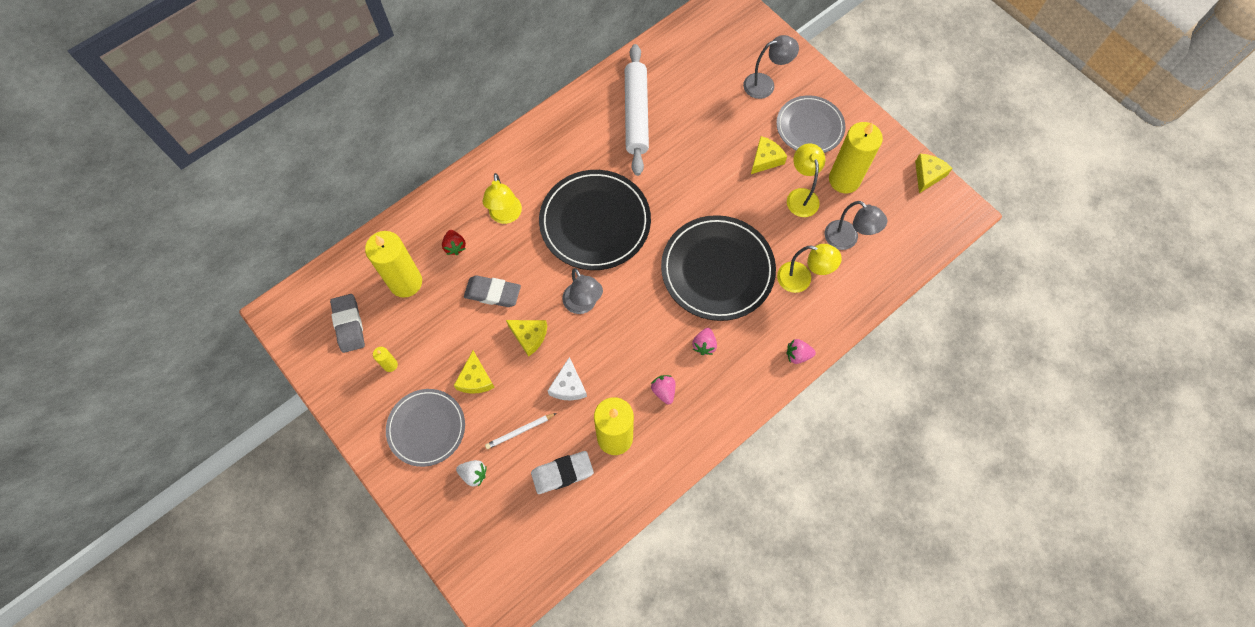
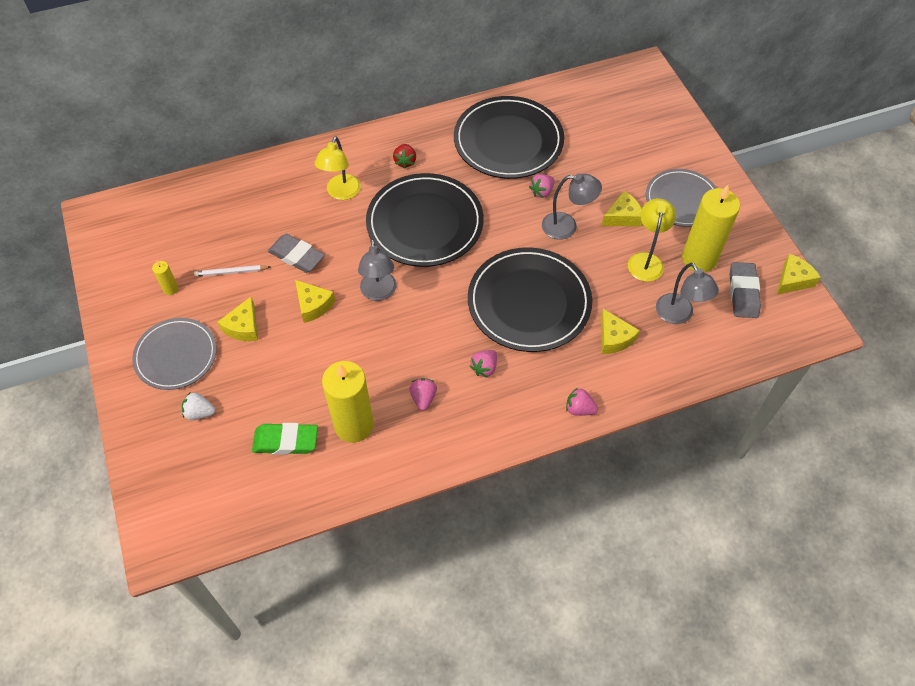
camera: 20 degrees right, 10 degrees down
grey eraser [330,294,365,353] -> grey eraser moved to [729,262,761,318]
yellow candle [365,231,422,298] -> none
red strawberry [442,230,466,255] -> red strawberry moved to [393,144,416,169]
white strawberry [456,460,487,487] -> white strawberry turned 150 degrees clockwise [182,392,215,420]
white pencil [485,413,556,449] -> white pencil moved to [194,265,270,277]
white eraser [531,451,594,494] -> green eraser [252,423,318,455]
white cheese [548,357,587,401] -> none
white rolling pin [625,44,649,176] -> black plate [454,96,564,179]
grey lamp [743,35,799,99] -> grey lamp moved to [542,173,602,240]
yellow lamp [777,244,842,293] -> yellow cheese [601,309,640,354]
none -> pink strawberry [529,174,555,198]

